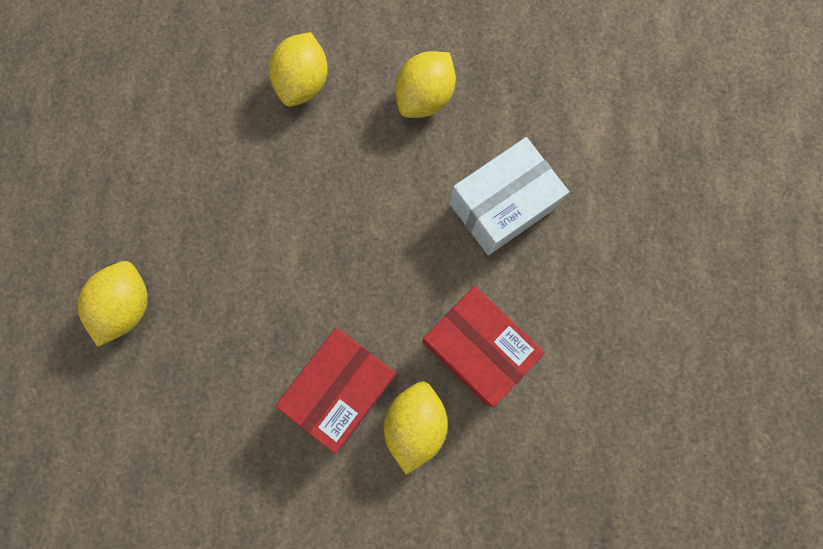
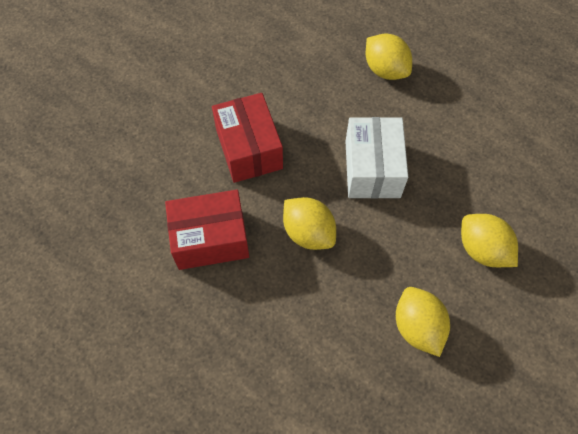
camera: 125 degrees right, 15 degrees down
yellow lemon [384,381,448,475] -> yellow lemon moved to [283,197,336,250]
white box [450,137,569,255] -> white box moved to [346,117,408,198]

